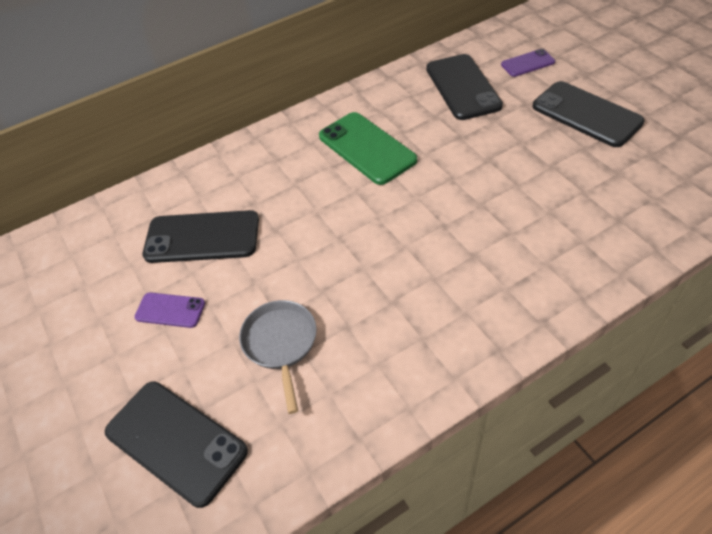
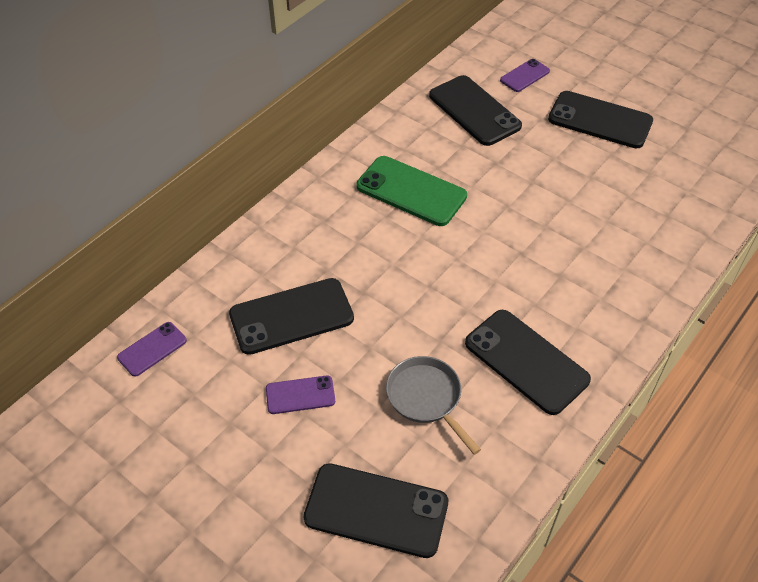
camera: 25 degrees left, 0 degrees up
none -> purple phone [117,322,187,377]
none -> black phone [465,310,591,415]

